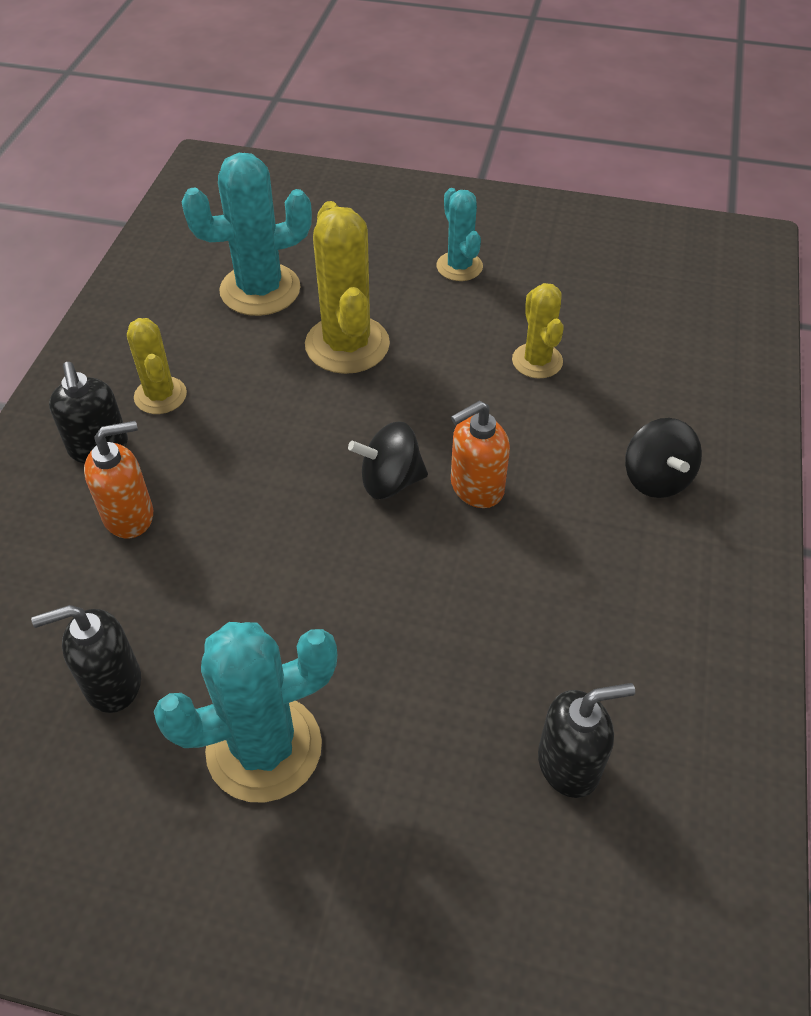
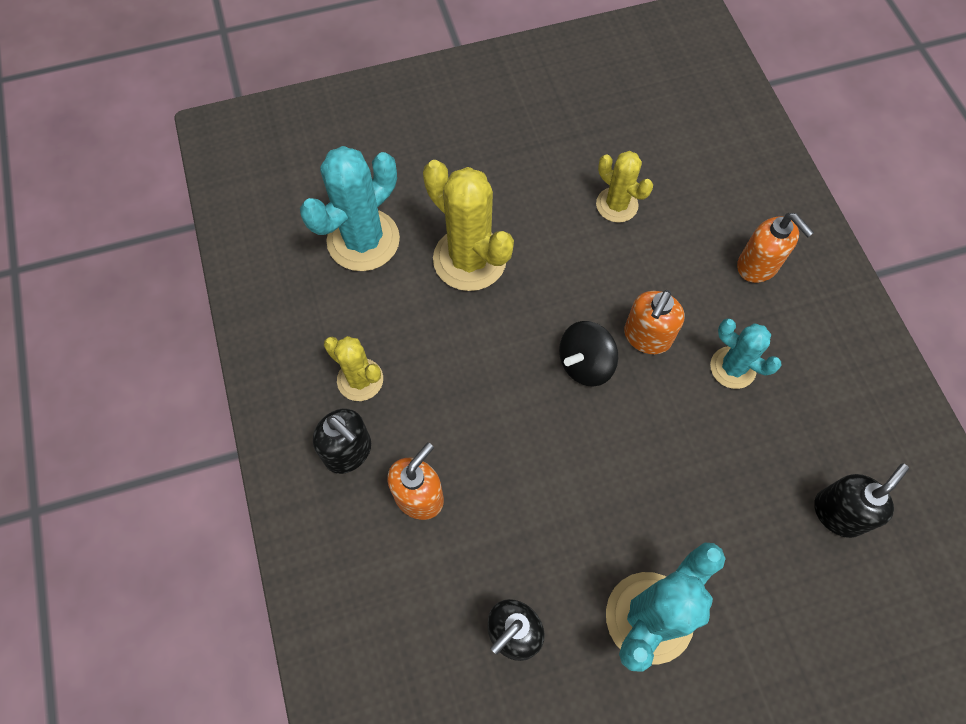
camera: 30 degrees left, 15 degrees up
turquoise cactus [437,188,483,281] -> turquoise cactus moved to [710,318,782,389]
black spinning top [625,418,702,498] -> orange soap dispenser [737,213,814,283]

